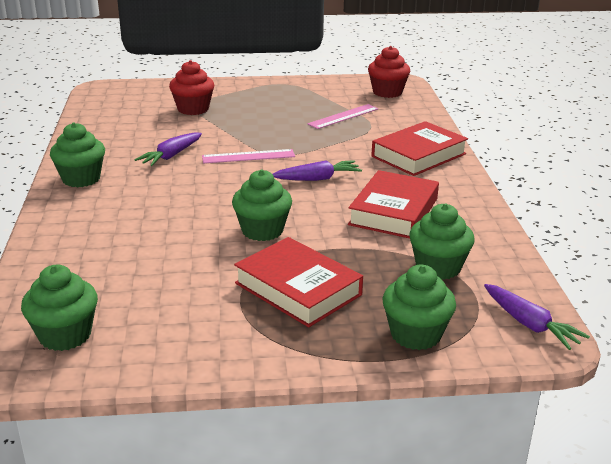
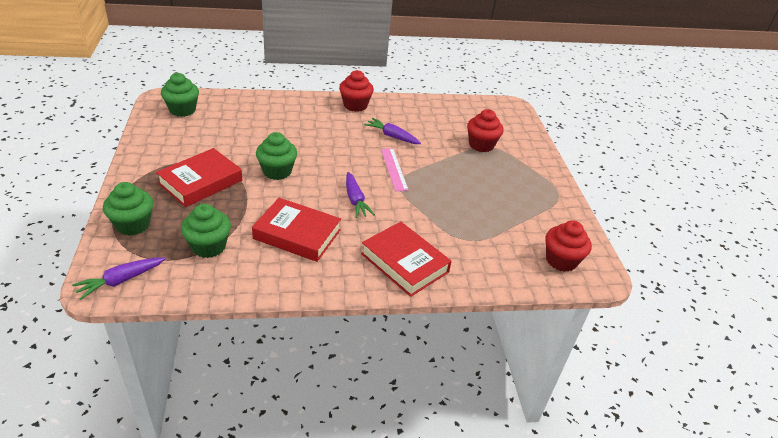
camera: 85 degrees right, 10 degrees up
green cupcake [50,122,105,187] -> red cupcake [339,70,374,112]
pink ruler [307,104,378,129] -> none

